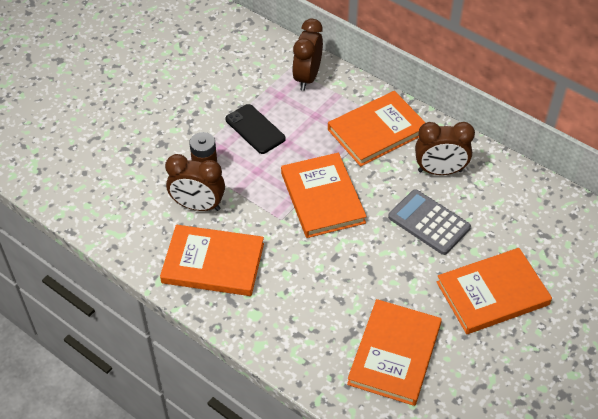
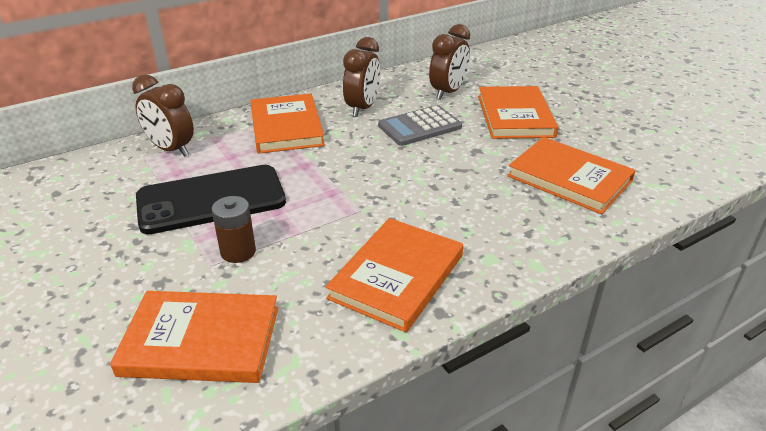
camera: 70 degrees left, 15 degrees down
brown clock [165,154,225,211] -> brown clock moved to [429,24,470,100]
black phone [225,104,286,154] -> black phone [136,165,286,234], size x1.73
orange book [281,153,367,238] -> orange book moved to [110,291,278,383]

